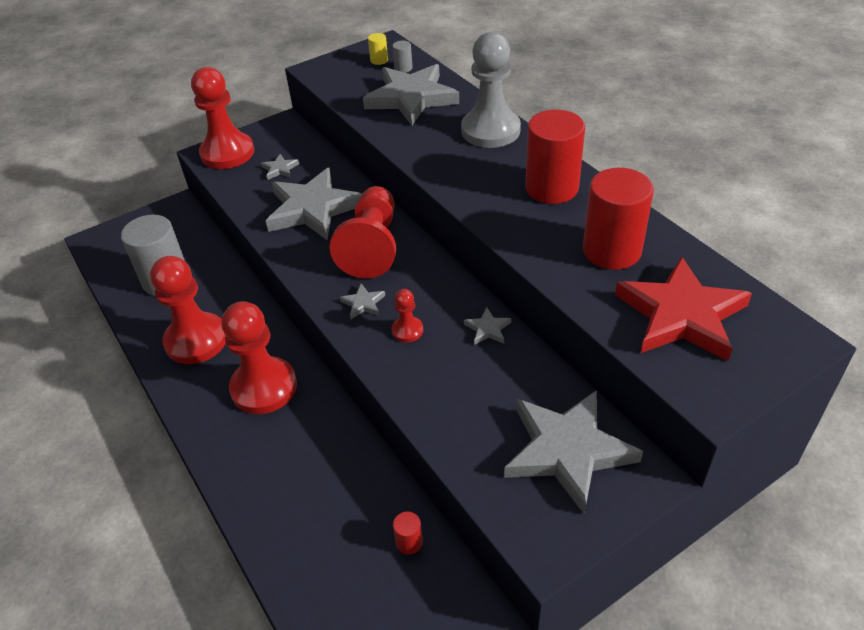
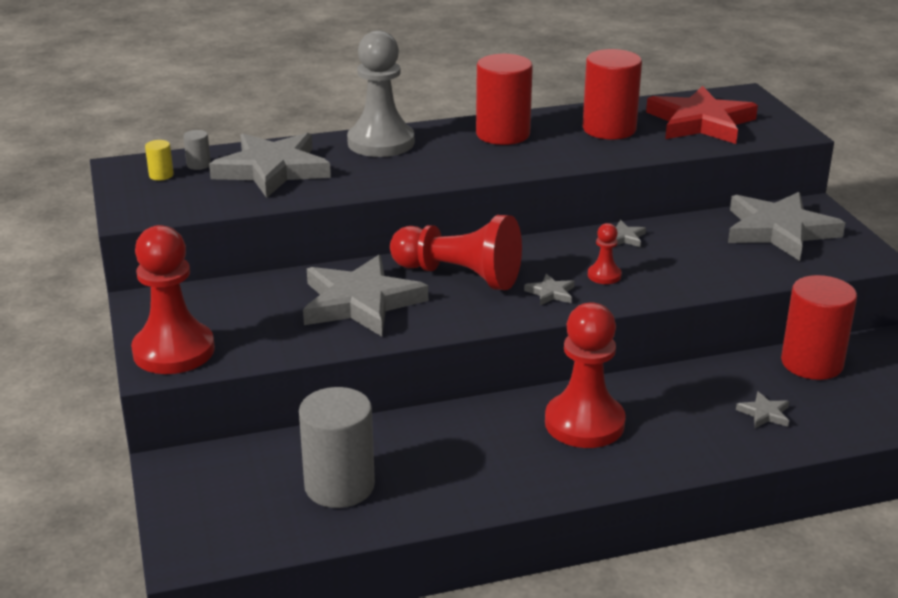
camera: 75 degrees left, 15 degrees down
red pawn [150,256,226,364] -> none
grey star [261,154,299,180] -> grey star moved to [736,391,789,428]
red cylinder [393,512,423,554] -> red cylinder [781,275,857,380], size x2.38

